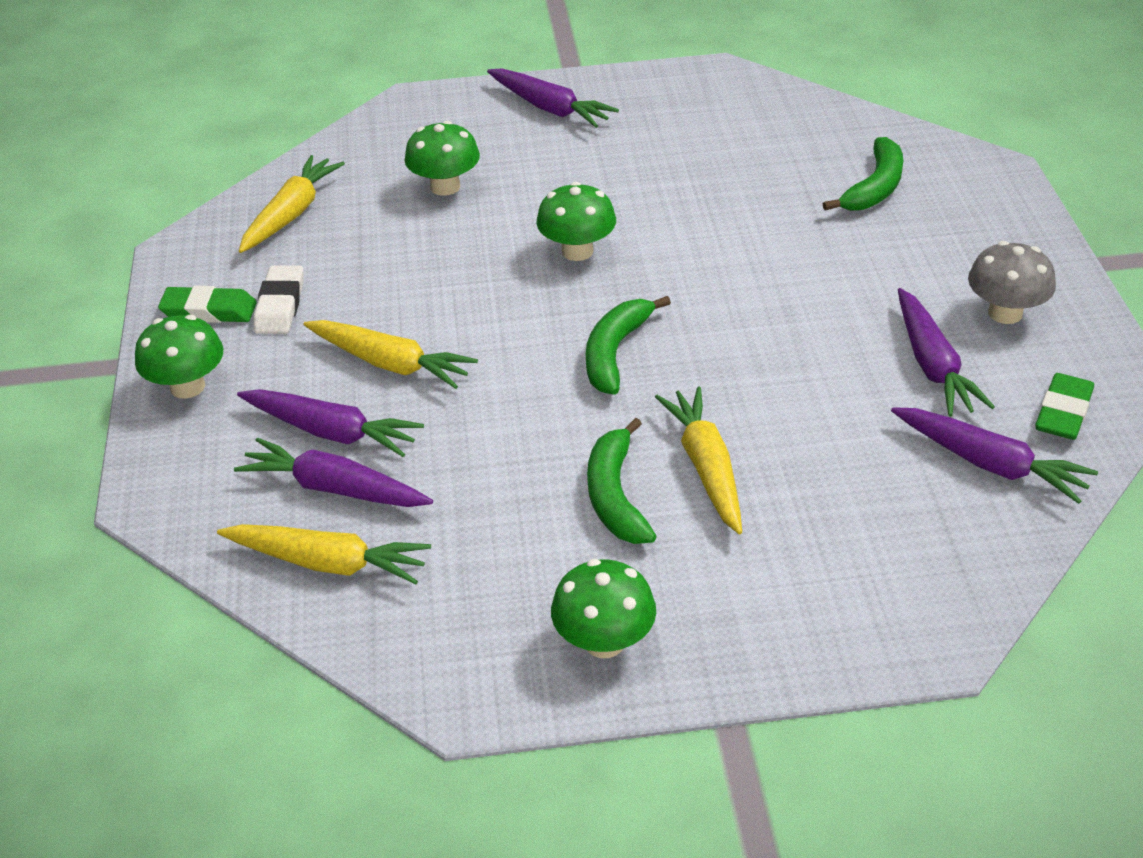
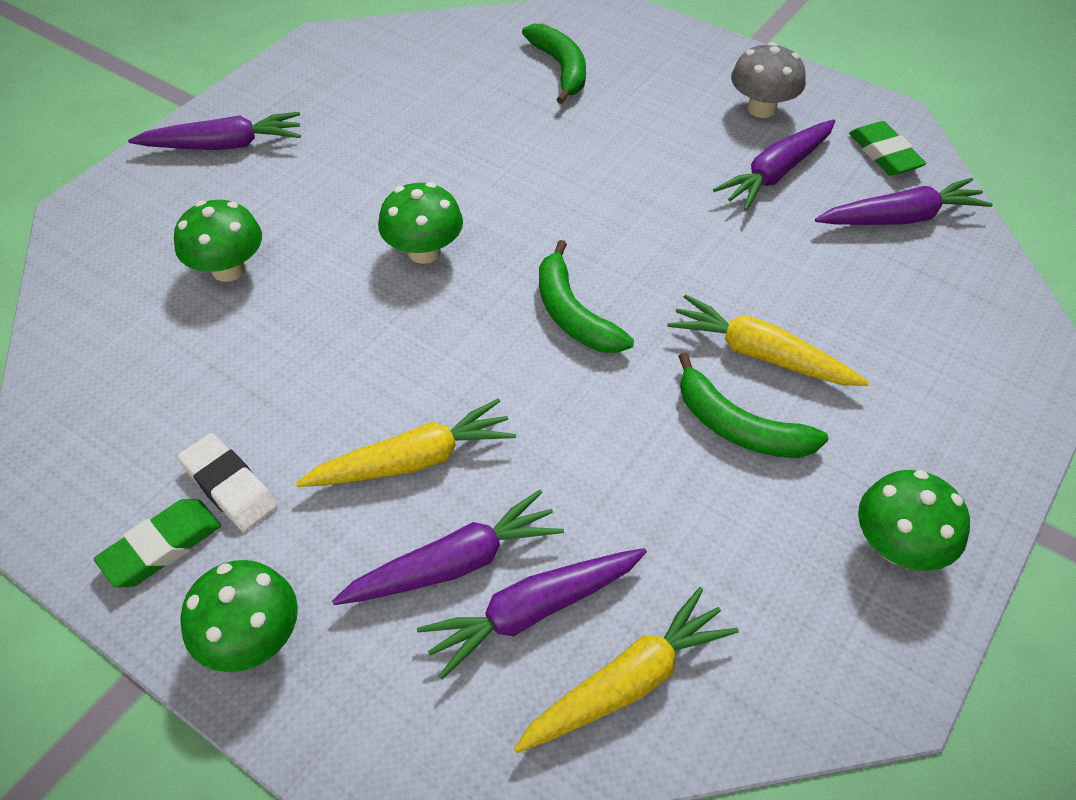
camera: 50 degrees left, 10 degrees up
yellow carrot [239,155,345,253] -> none
purple carrot [898,288,995,416] -> purple carrot turned 105 degrees clockwise [713,119,835,211]

